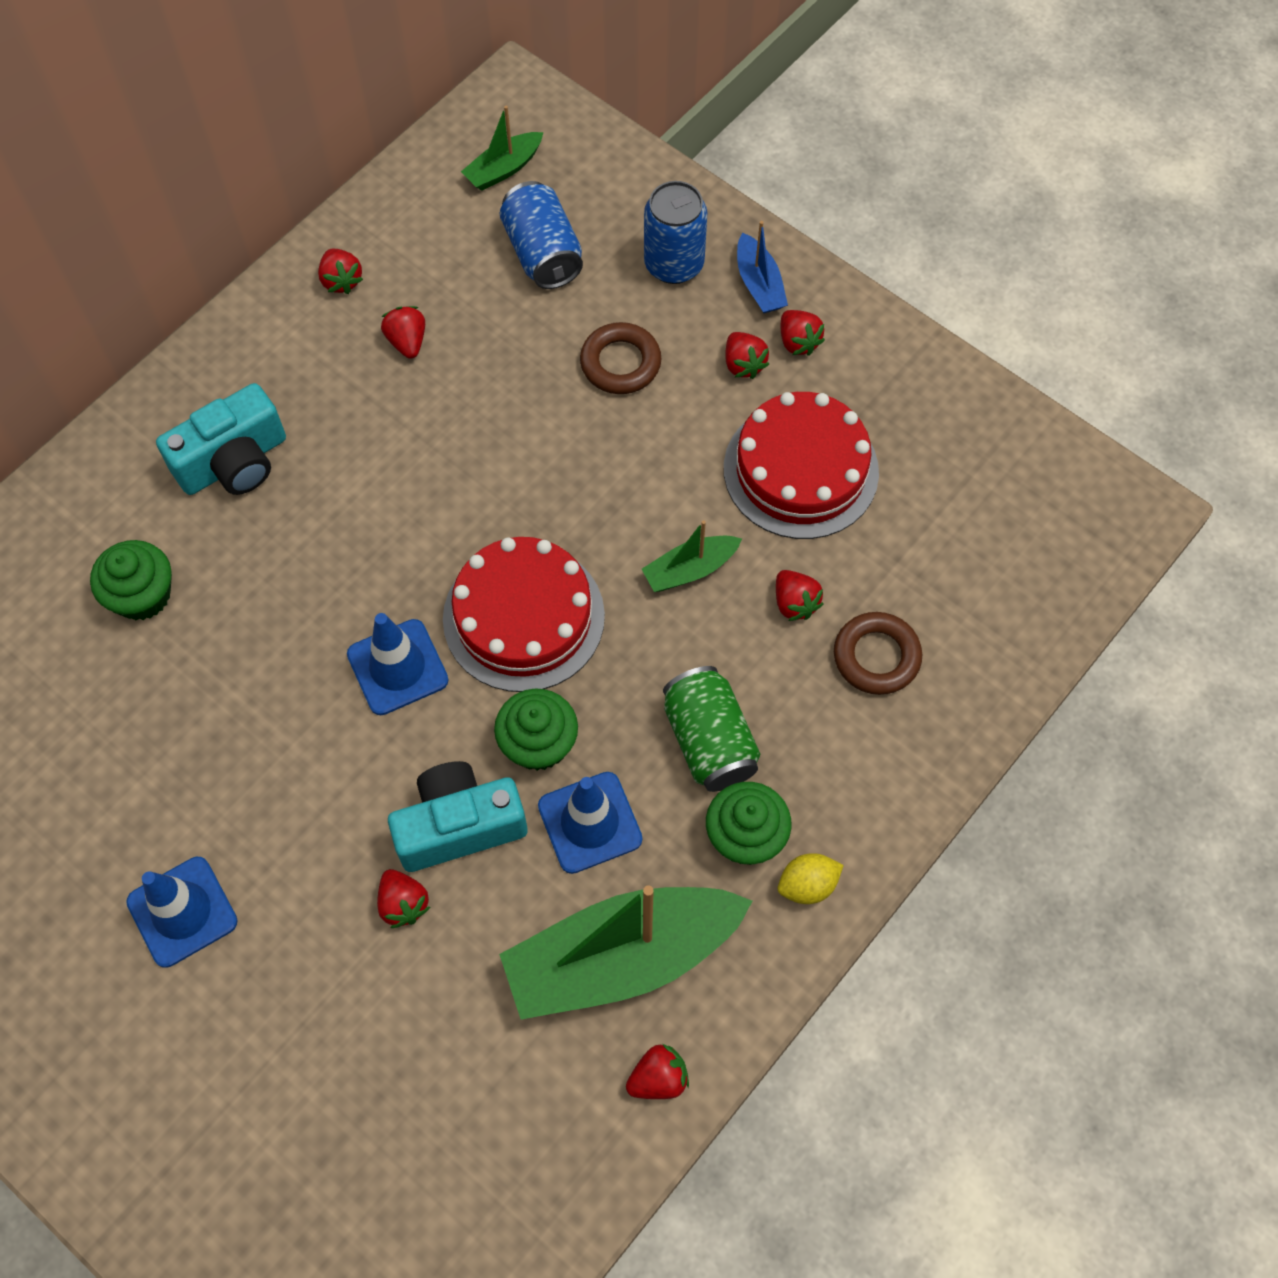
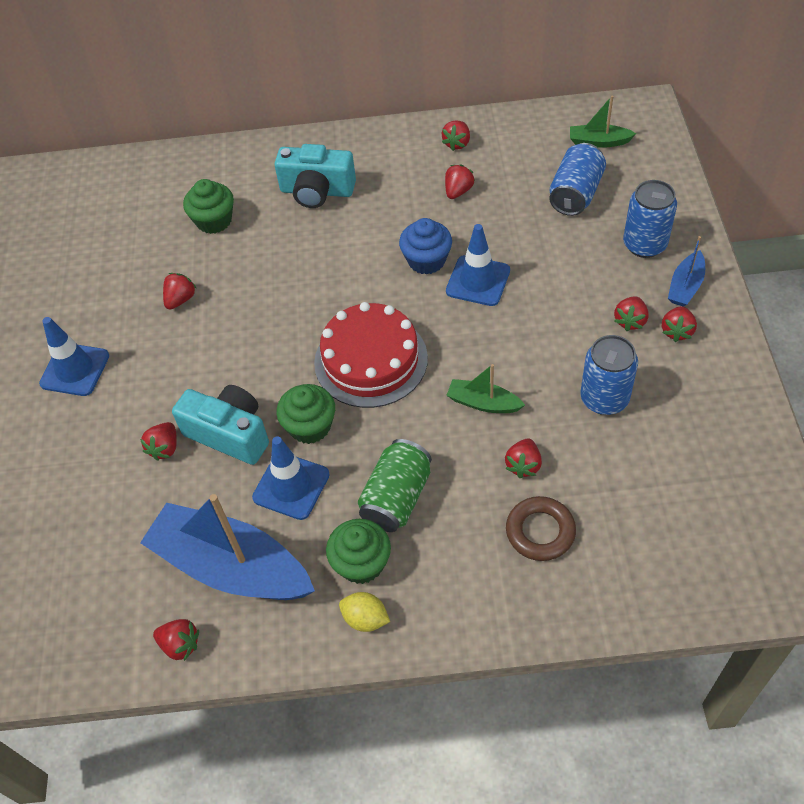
camera: 50 degrees right, 10 degrees down
blue traffic cone [347,613,448,715] -> blue traffic cone moved to [446,224,510,306]
green boat [499,885,753,1020] -> blue boat [140,494,315,600]
brown ring [580,322,661,394] -> none
red cake [724,392,879,539] -> blue can [581,335,638,415]
none -> red strawberry [163,273,197,310]
none -> blue cupcake [399,218,452,275]

